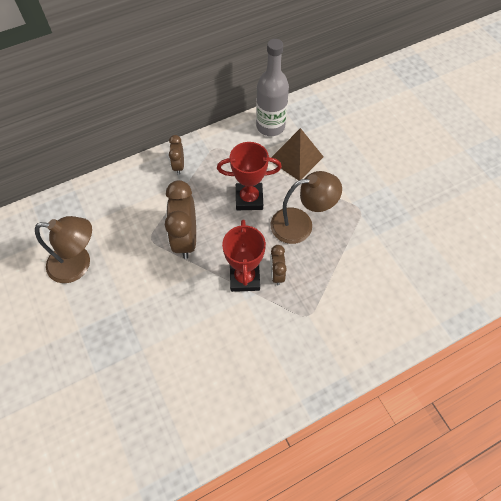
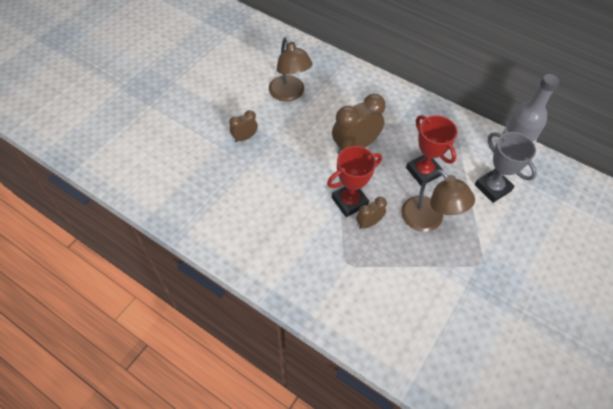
camera: 60 degrees right, 5 degrees down
brown clock [169,135,184,175] -> brown clock moved to [229,110,258,142]
brown pyramid [271,128,324,180] -> grey trophy [475,132,537,203]

